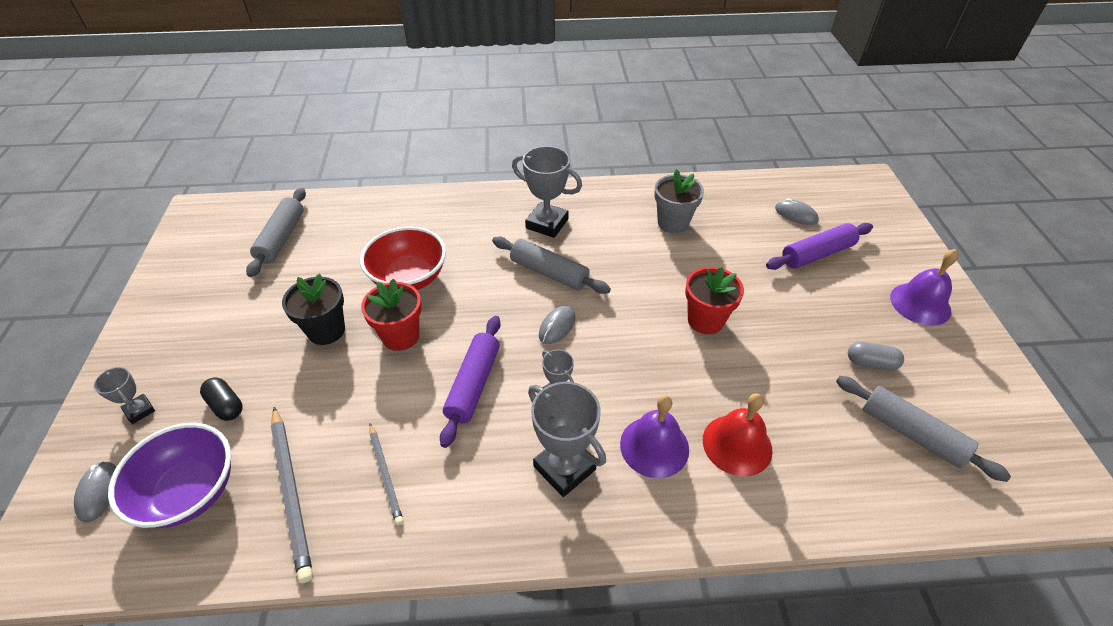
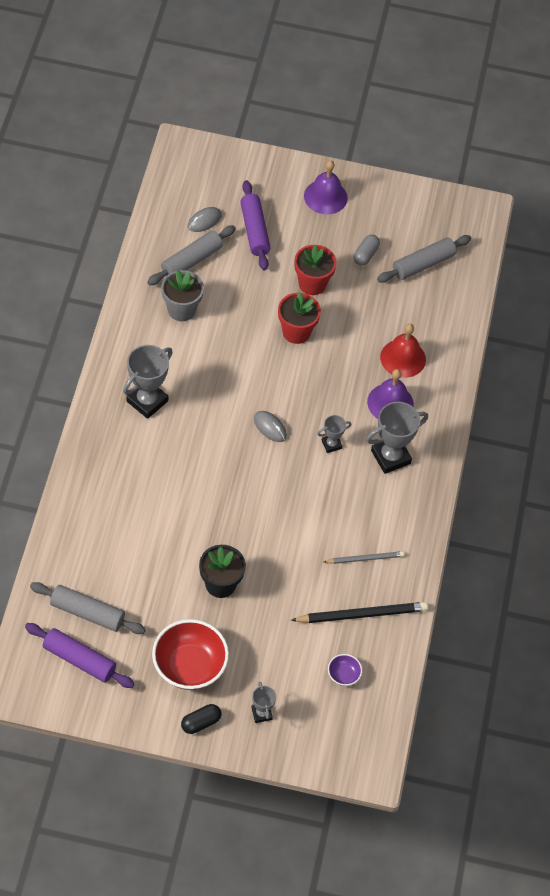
camera: 80 degrees left, 10 degrees up
grey mouse [74,461,116,523] -> none
grey trophy [94,367,155,424] -> grey trophy turned 75 degrees counterclockwise [252,682,276,723]
purple bowl [108,423,231,528] -> purple bowl [328,654,362,686], size x0.46
black capsule [200,377,243,421] -> black capsule moved to [181,704,221,734]
grey pencil [271,407,313,583] -> black pencil [291,602,428,623]
red bowl [360,227,446,290] -> red bowl moved to [152,619,229,690]
red flower pot [361,279,422,351] -> red flower pot moved to [294,245,337,295]
purple rolling pin [440,316,501,448] -> purple rolling pin moved to [25,623,135,688]
grey rolling pin [492,236,611,294] -> grey rolling pin moved to [147,225,236,285]

